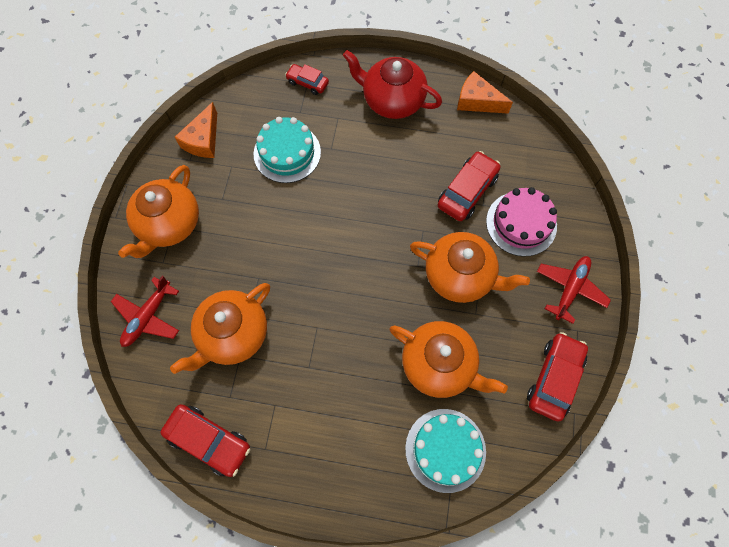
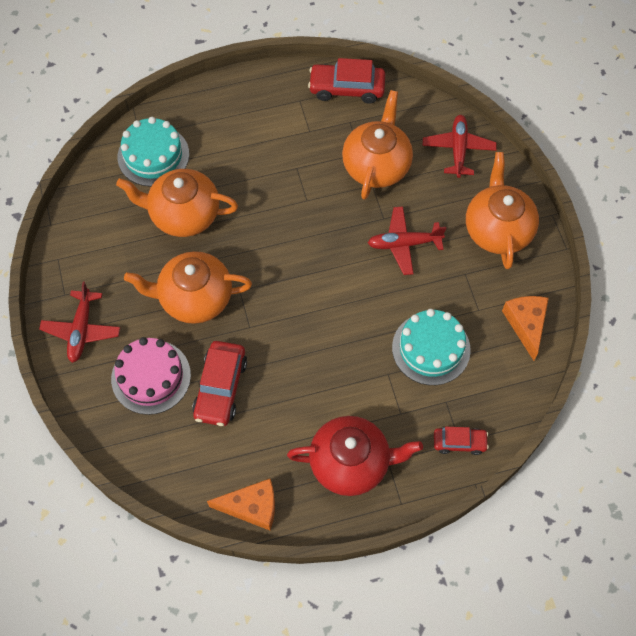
camera: 155 degrees right, 5 degrees down
red car [527,332,588,422] -> none
none -> red plane [368,206,446,275]

